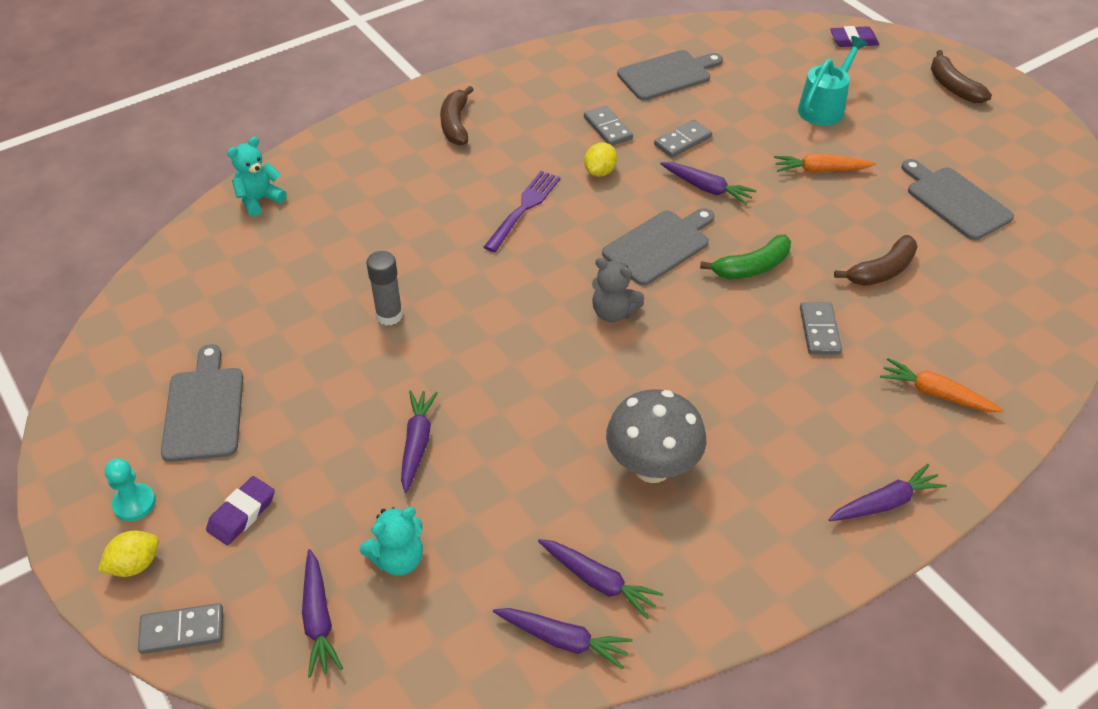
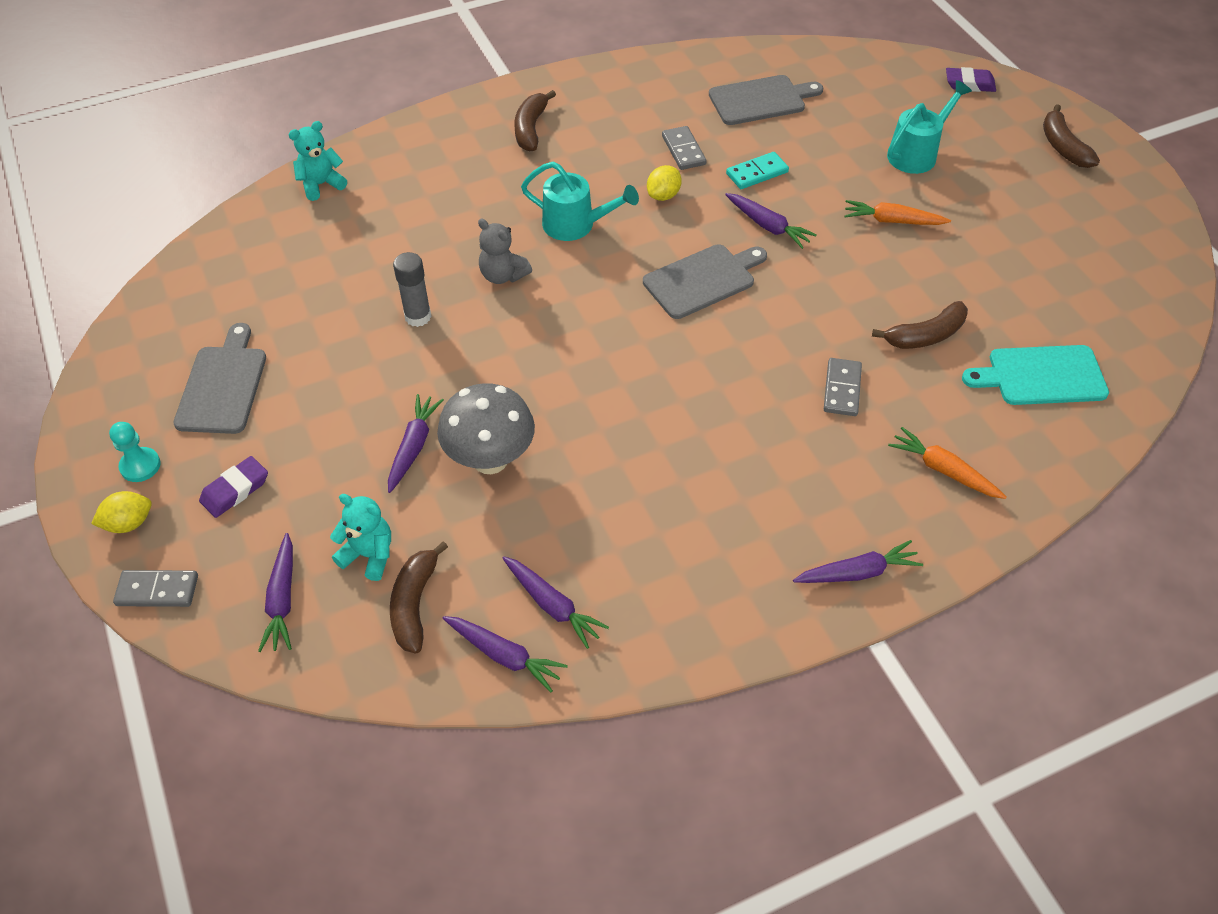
camera: 10 degrees right, 5 degrees up
turquoise teddy bear [360,507,423,576] -> turquoise teddy bear turned 135 degrees counterclockwise [330,494,391,581]
purple fork [484,171,561,252] -> turquoise watering can [521,162,639,241]
grey teddy bear [592,258,644,322] -> grey teddy bear moved to [478,219,532,284]
grey mushroom [606,389,707,483] -> grey mushroom moved to [437,383,535,474]
grey domino [654,120,712,158] -> turquoise domino [726,152,789,189]
green banana [700,234,791,279] -> none
grey cutting board [901,159,1014,240] -> none
none -> brown banana [390,541,448,654]
none -> turquoise cutting board [962,345,1109,405]

